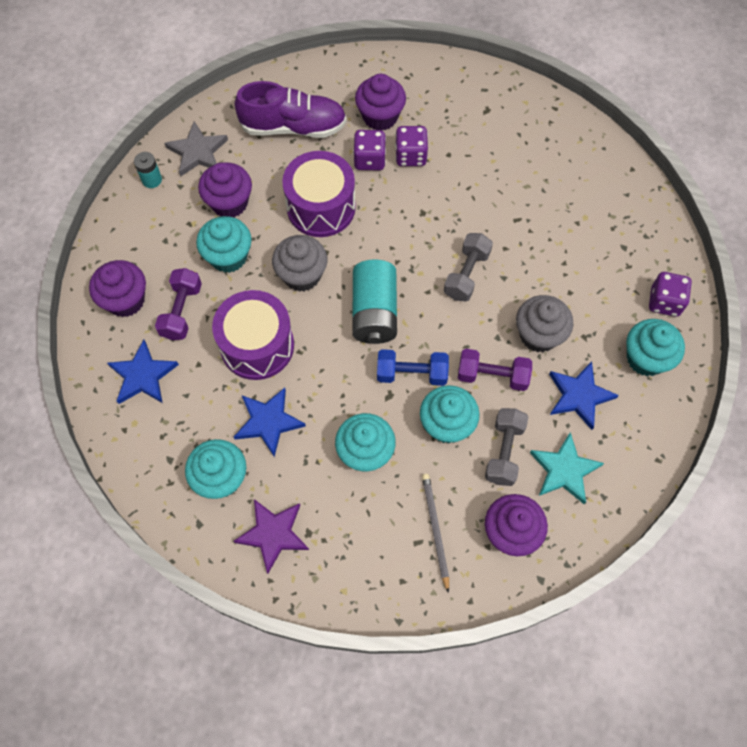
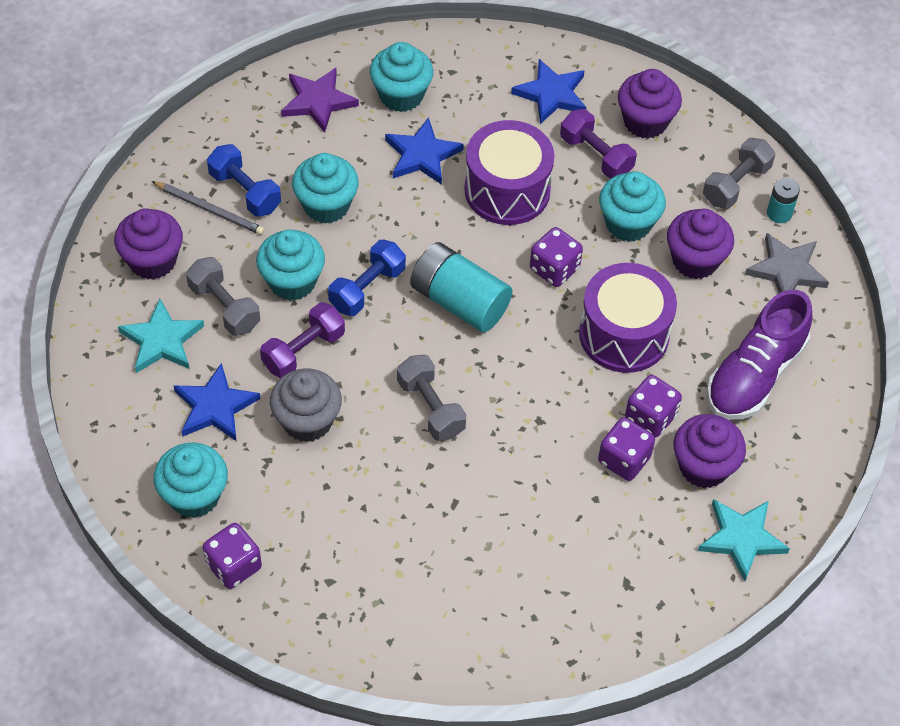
camera: 125 degrees right, 10 degrees down
grey cupcake [272,235,327,292] -> purple dice [530,227,583,287]
none -> blue dumbbell [207,144,281,217]
none -> turquoise star [698,499,790,581]
none -> grey dumbbell [703,138,775,209]

